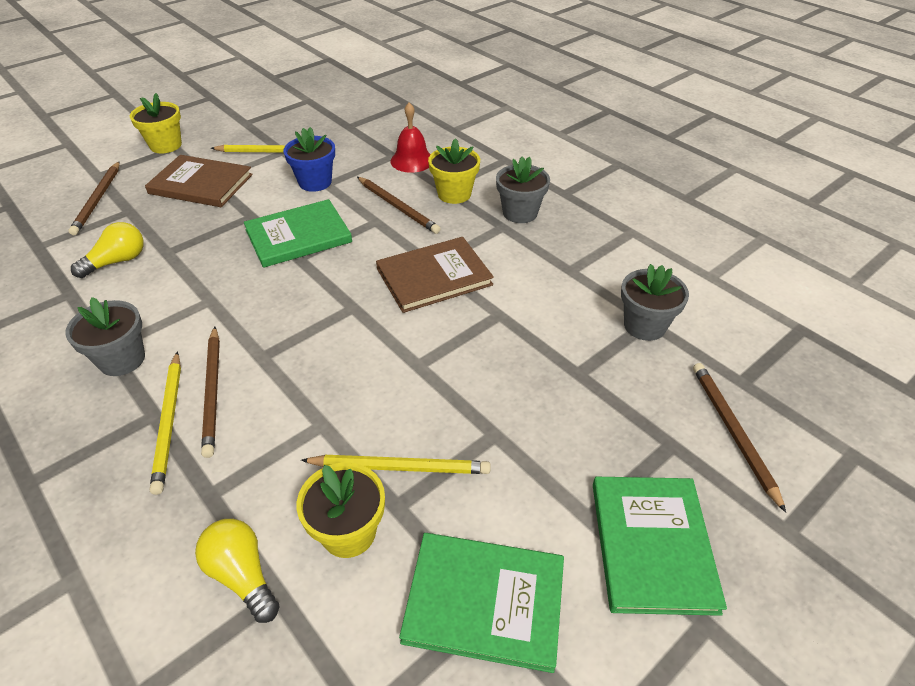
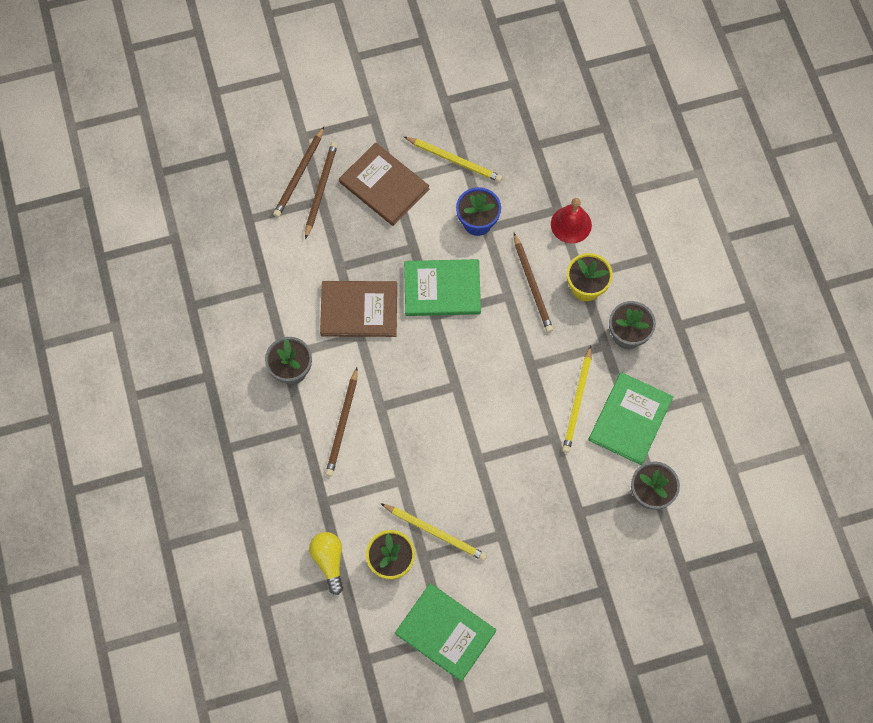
camera: 25 degrees right, 25 degrees up
yellow light bulb [71,222,144,278] -> none
yellow flower pot [130,93,182,153] -> none
yellow pencil [150,351,181,495] -> yellow pencil moved to [562,346,592,453]
brown book [376,237,494,313] -> brown book moved to [320,281,397,337]
green book [593,477,727,616] -> green book moved to [589,372,674,465]
brown pencil [693,363,786,513] -> brown pencil moved to [305,142,338,239]

